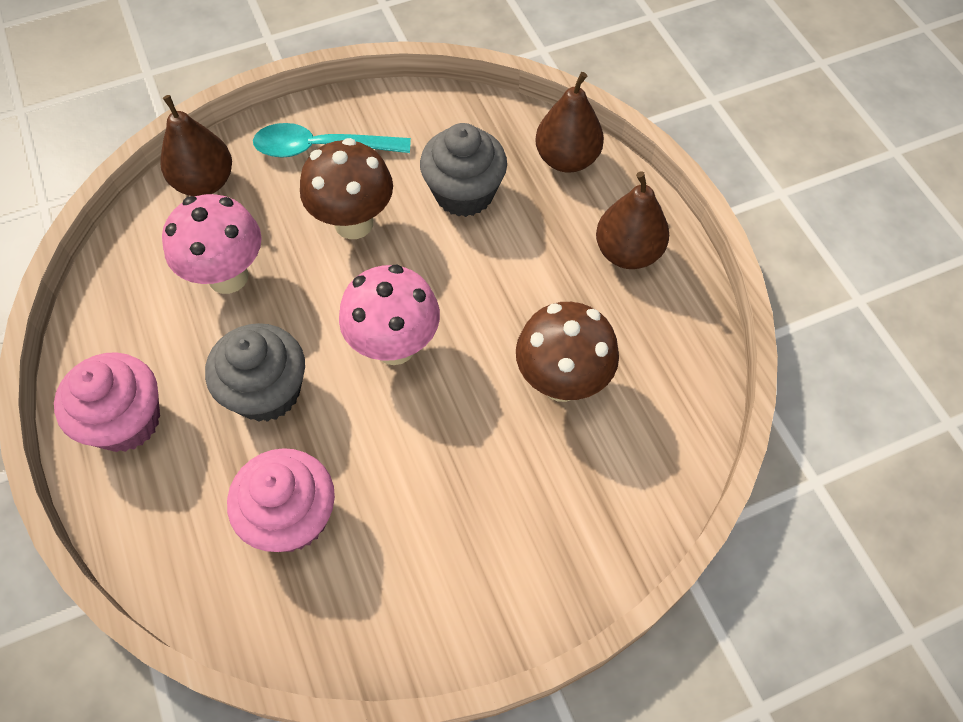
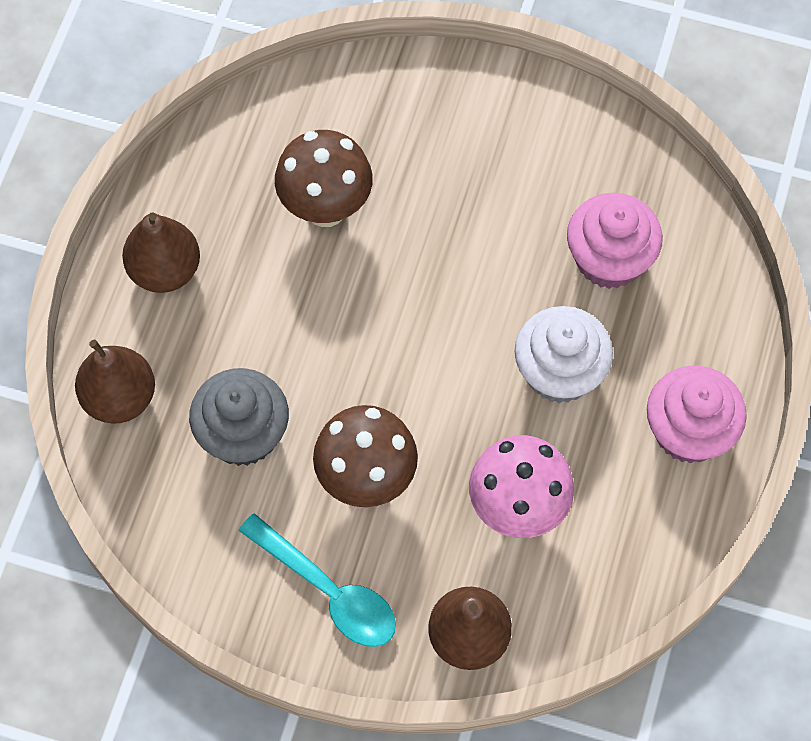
camera: 140 degrees left, 5 degrees up
grey cupcake [205,323,305,422] -> white cupcake [515,306,613,403]
pink mushroom [339,265,440,365] -> none

